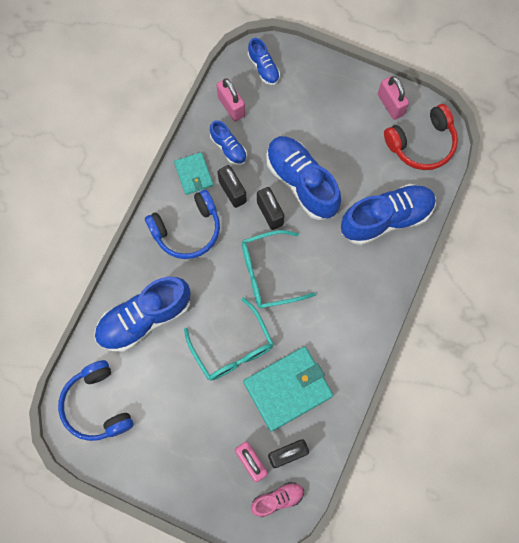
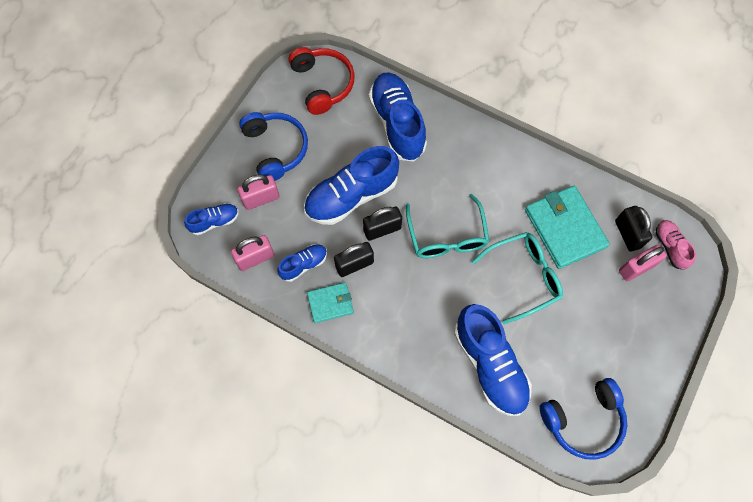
camera: 85 degrees left, 5 degrees down
blue headphones [145,190,220,259] -> blue headphones moved to [239,112,308,181]
pink padlock [378,76,409,120] -> pink padlock moved to [237,174,280,210]

